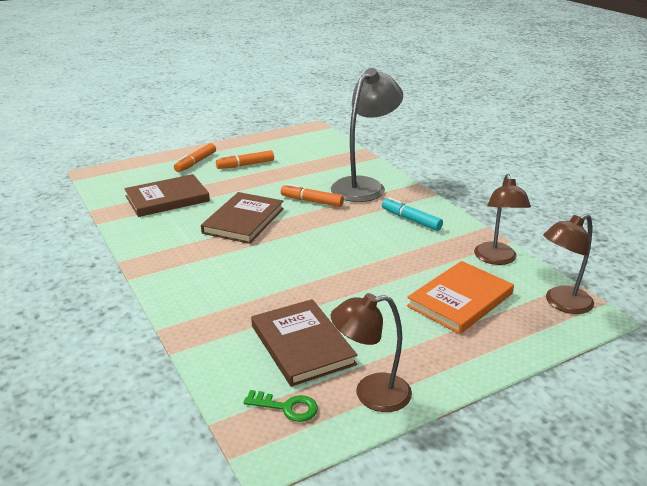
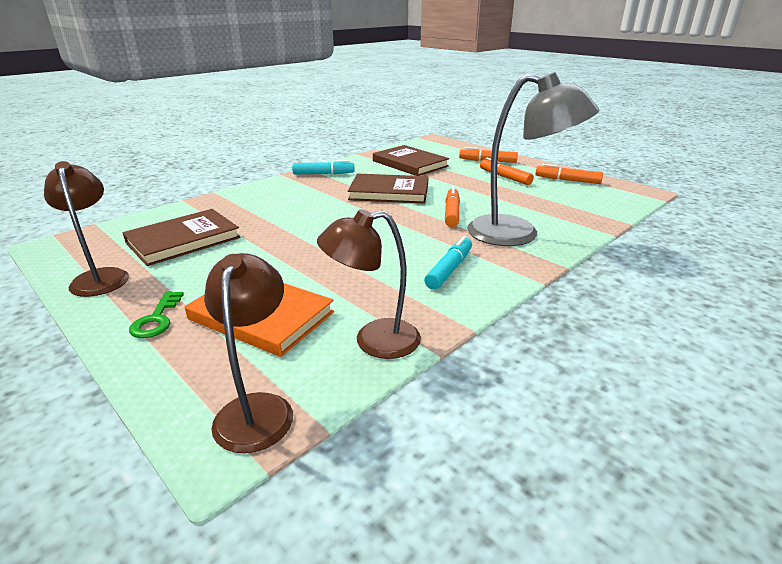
camera: 75 degrees right, 0 degrees up
green key [243,390,318,422] -> green key moved to [129,291,184,338]
brown lamp [543,214,594,314] -> brown lamp turned 45 degrees clockwise [204,253,293,453]
none -> turquoise marker [292,160,354,175]
none -> orange marker [535,164,603,184]

